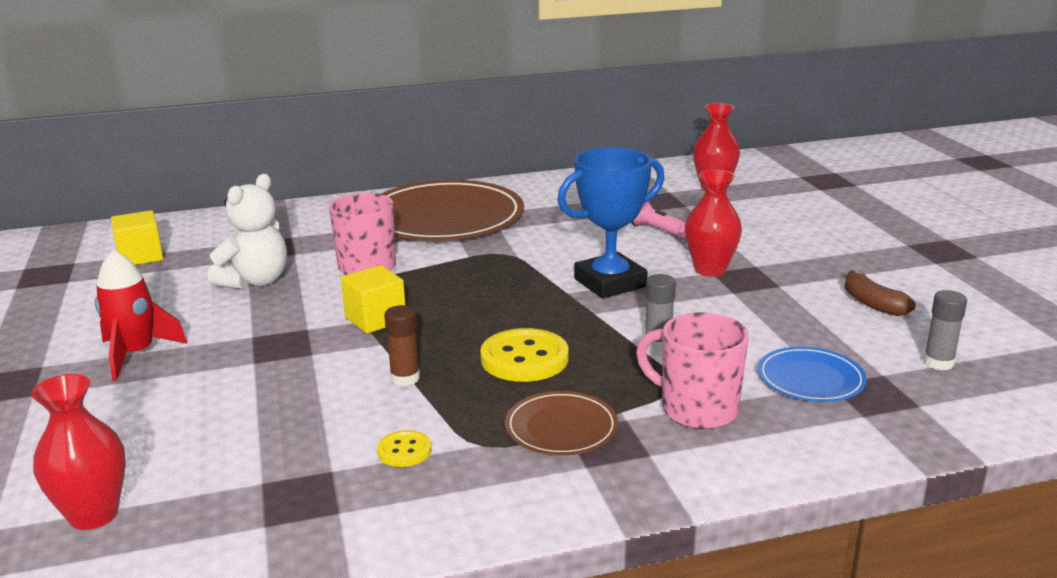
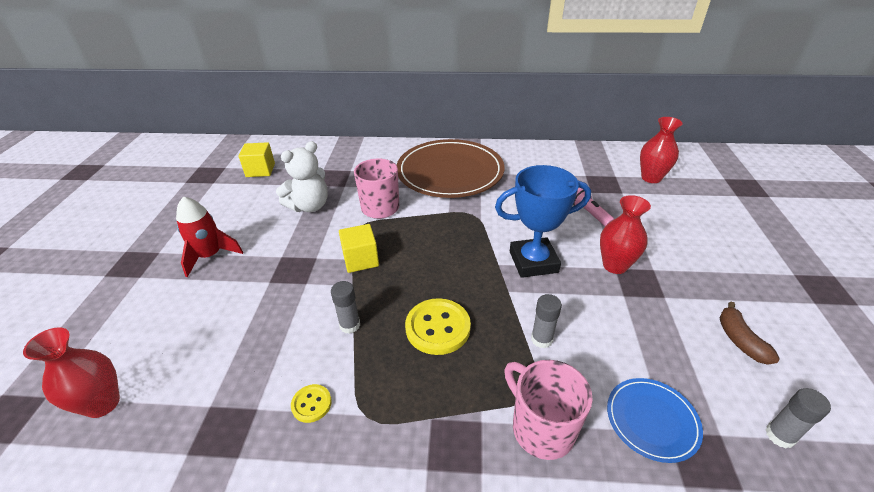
camera: 20 degrees right, 15 degrees up
brown glue stick [384,305,420,386] -> grey glue stick [331,281,360,334]
brown plate [505,391,618,456] -> none

